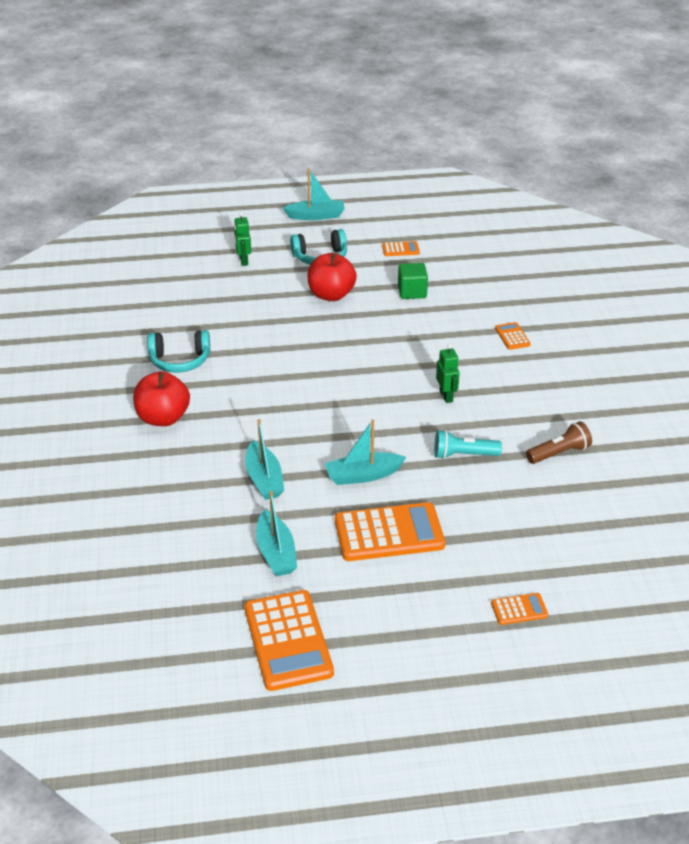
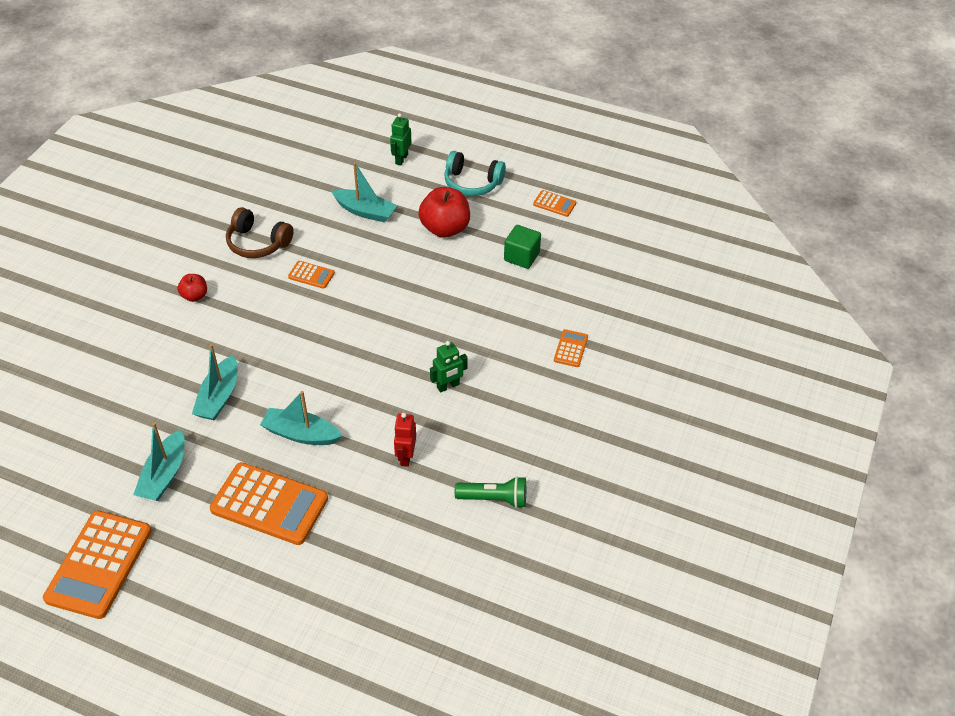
camera: 30 degrees right, 10 degrees up
red apple [133,371,190,426] -> red apple [177,274,207,302], size x0.53
turquoise headphones [147,330,210,373] -> brown headphones [226,207,294,258]
turquoise boat [283,168,345,220] -> turquoise boat moved to [331,162,397,223]
turquoise flashlight [434,430,502,459] -> red robot [394,413,416,467]
green robot [436,344,460,403] -> green robot turned 45 degrees clockwise [430,341,468,393]
orange calculator [491,593,548,625] -> orange calculator moved to [288,261,335,289]
brown flashlight [526,421,592,464] -> green flashlight [455,476,526,508]

